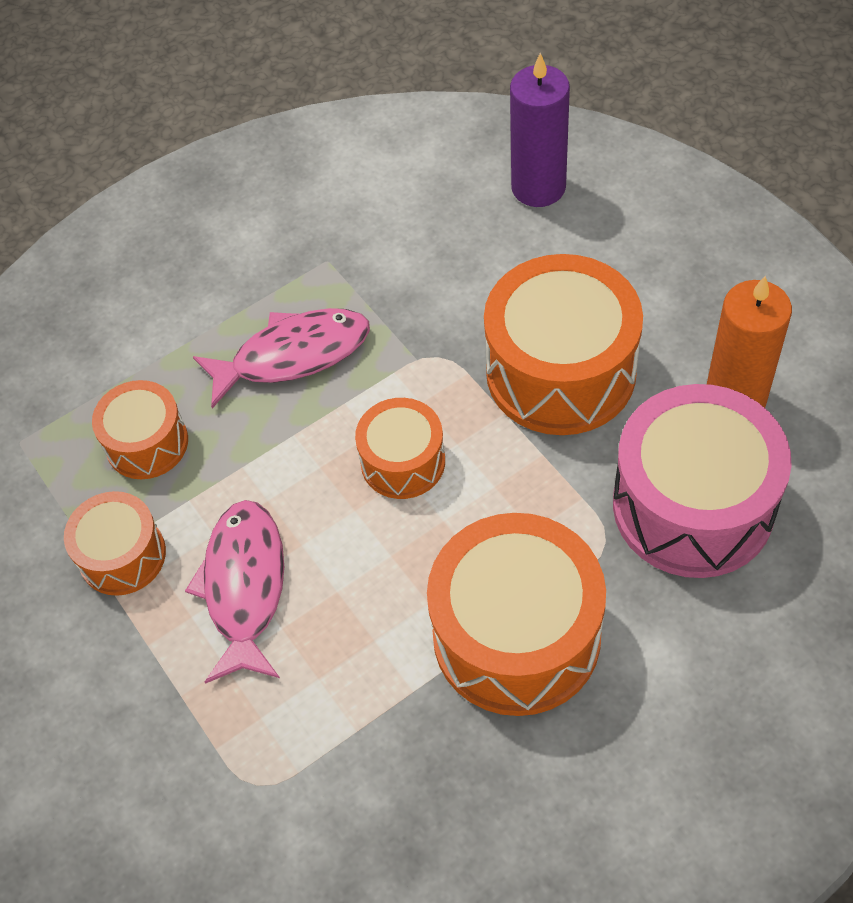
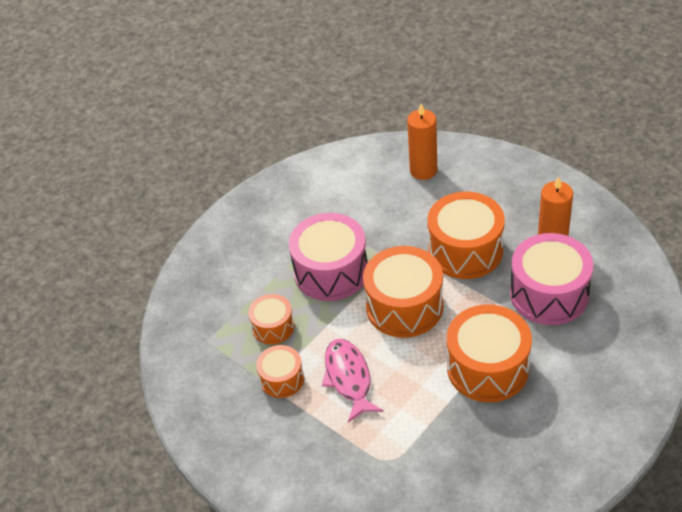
camera: 15 degrees left, 10 degrees down
pink fish [193,308,370,408] -> pink drum [289,213,368,301]
orange drum [355,398,445,499] -> orange drum [363,246,444,338], size x1.82
purple candle [510,53,570,207] -> orange candle [407,103,437,180]

